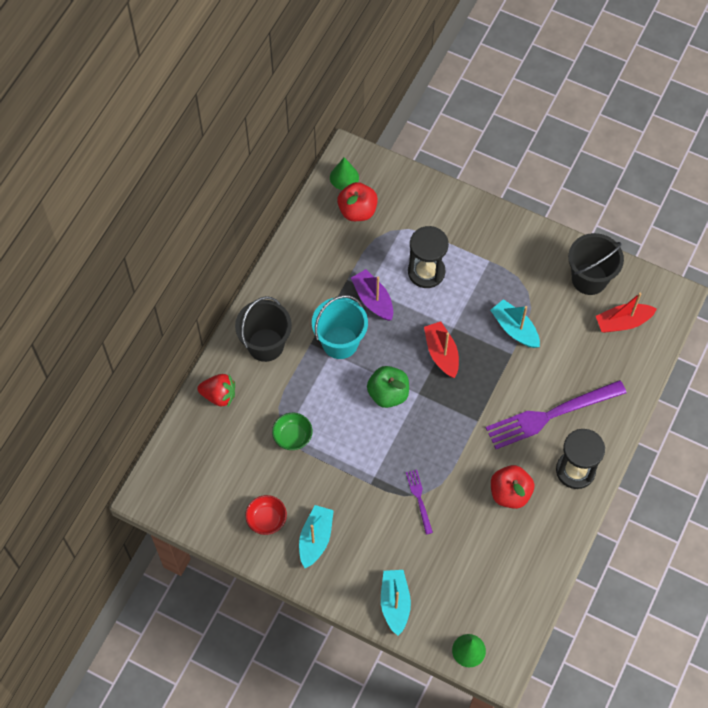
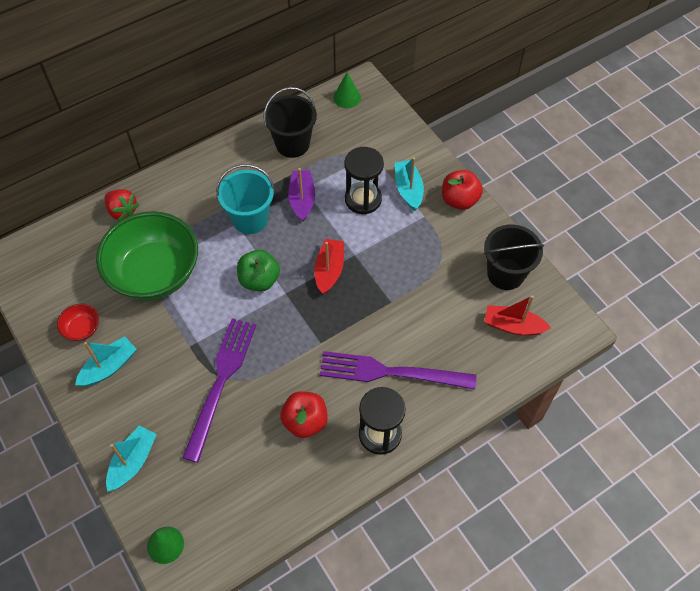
camera: 30 degrees right, 5 degrees down
black bucket [235,296,292,362] -> black bucket moved to [263,87,317,158]
green bowl [272,413,312,450] -> green bowl [96,211,198,301], size x2.47
red apple [337,182,378,221] -> red apple moved to [442,170,483,210]
purple fork [406,470,433,535] -> purple fork [182,318,256,463], size x2.19
turquoise boat [490,299,540,348] -> turquoise boat moved to [395,157,424,211]

